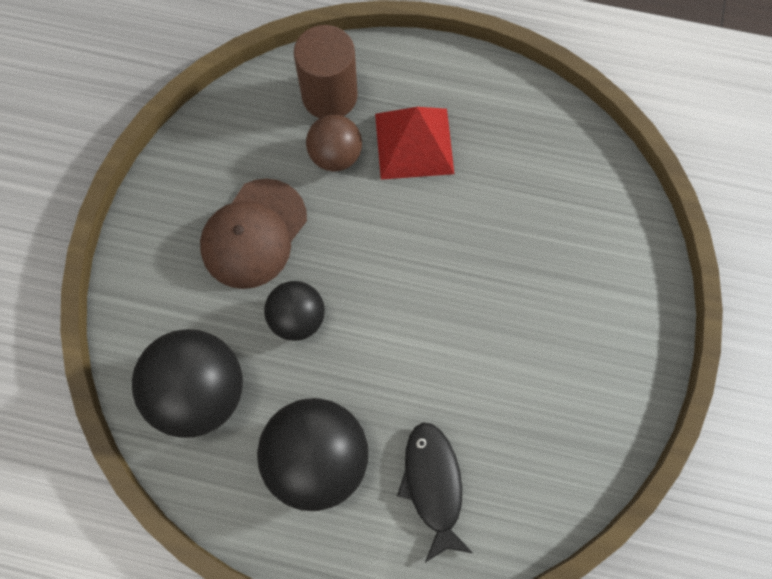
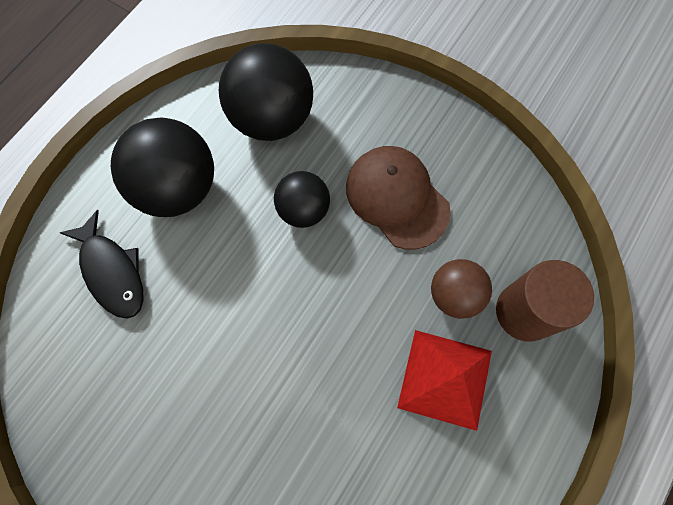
camera: 110 degrees right, 0 degrees up
black fish [397,423,473,562] -> black fish turned 45 degrees clockwise [60,210,144,319]

